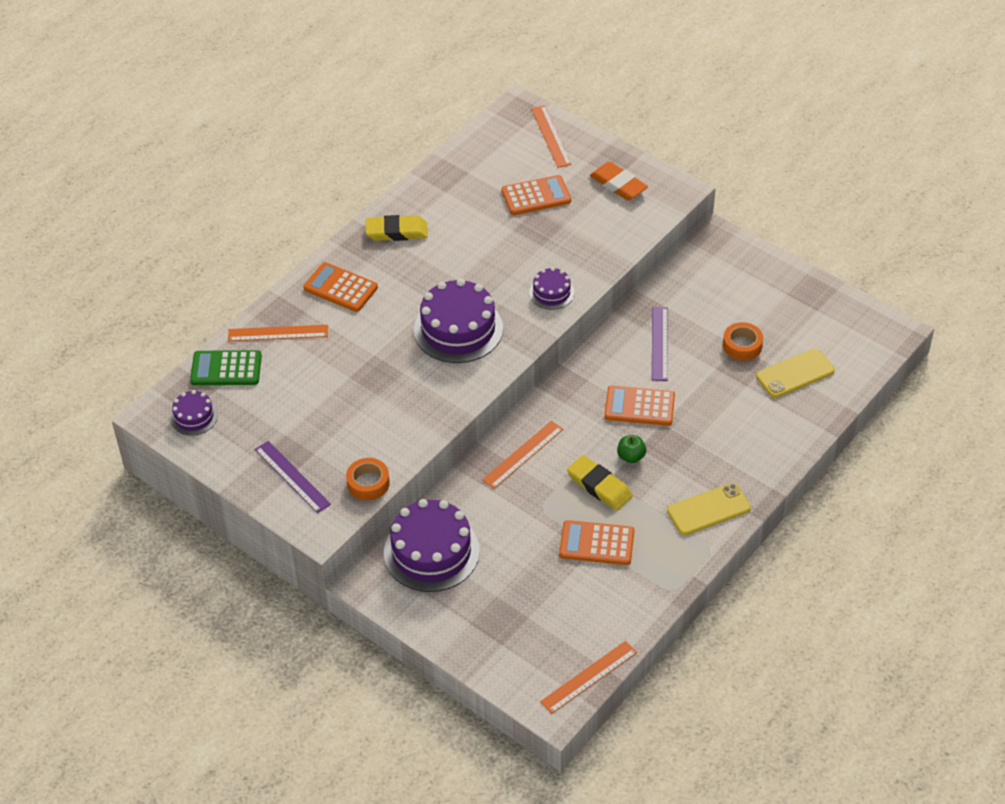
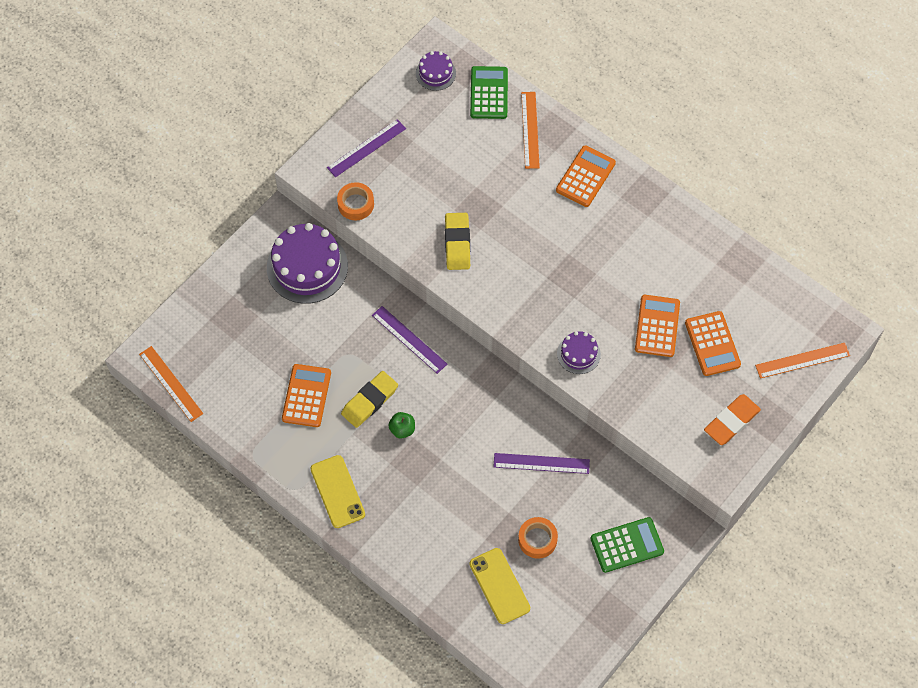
camera: 90 degrees right, 15 degrees up
yellow eraser [366,215,428,241] -> yellow eraser moved to [445,213,470,270]
purple cake [414,278,503,363] -> none
orange ruler [482,421,563,489] -> purple ruler [372,306,447,374]
orange calculator [604,386,675,426] -> orange calculator moved to [635,295,680,357]
none -> green calculator [590,517,664,573]

